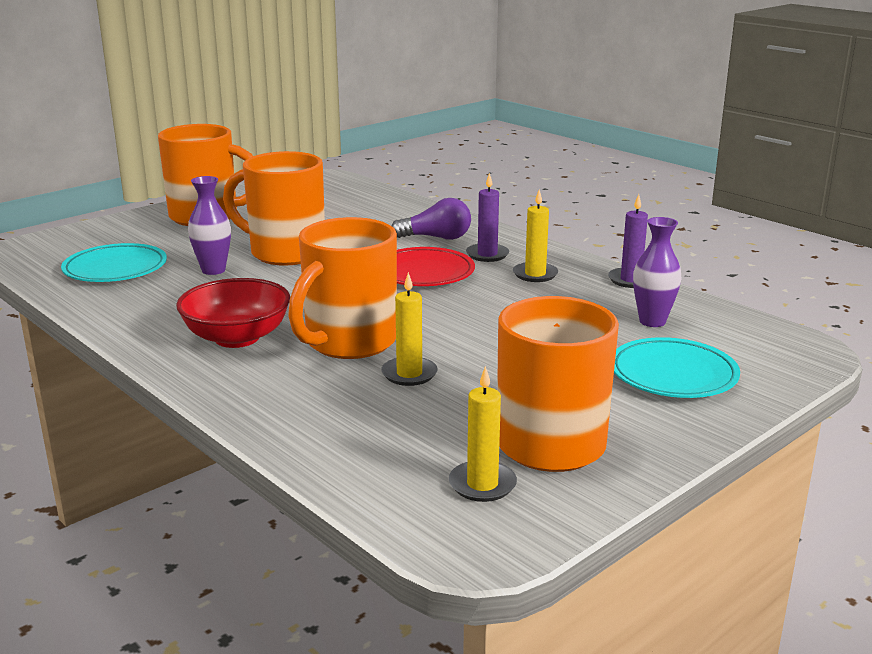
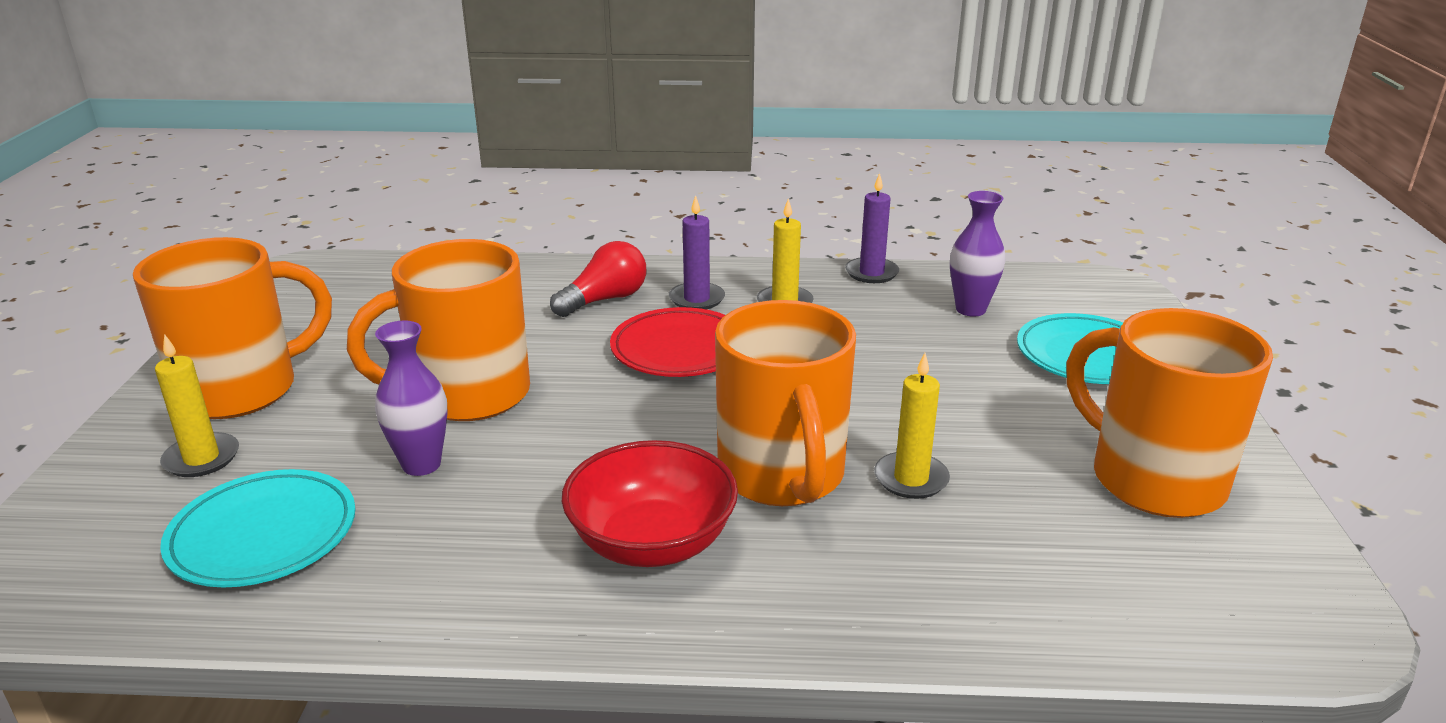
camera: 45 degrees left, 5 degrees up
purple light bulb [391,198,471,240] -> red light bulb [550,241,646,317]
yellow candle [449,366,517,502] -> yellow candle moved to [155,334,239,477]

